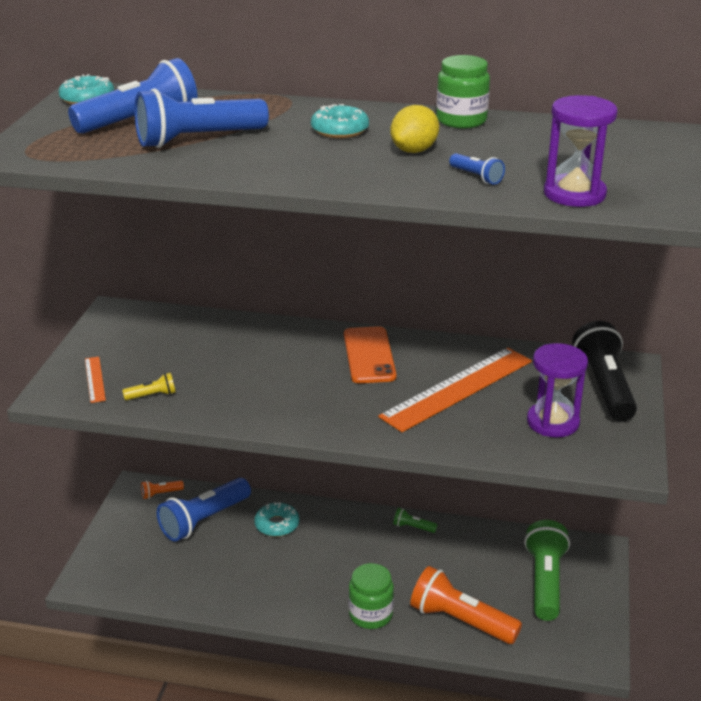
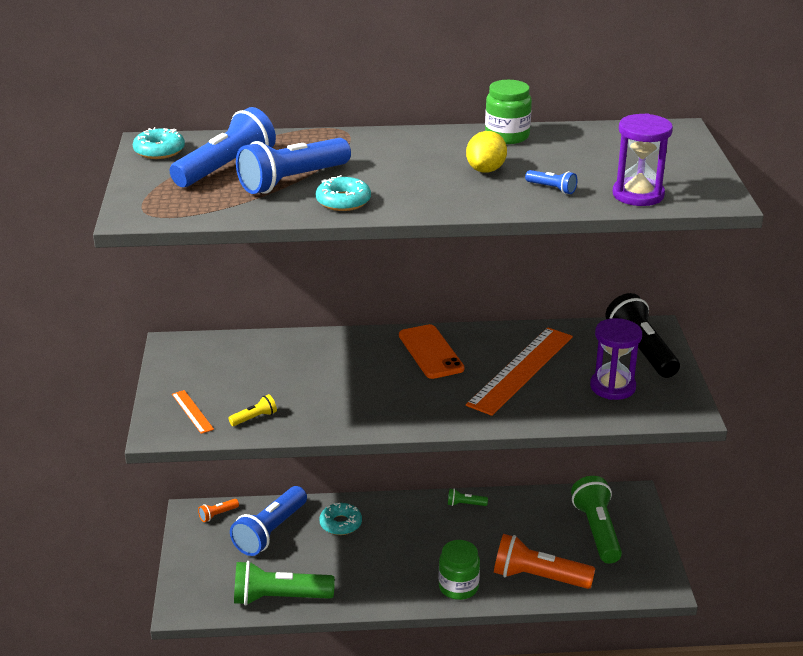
camera: 15 degrees left, 0 degrees up
turquoise donut [311,104,369,138] -> turquoise donut moved to [316,175,371,211]
none -> green flashlight [234,561,335,606]

